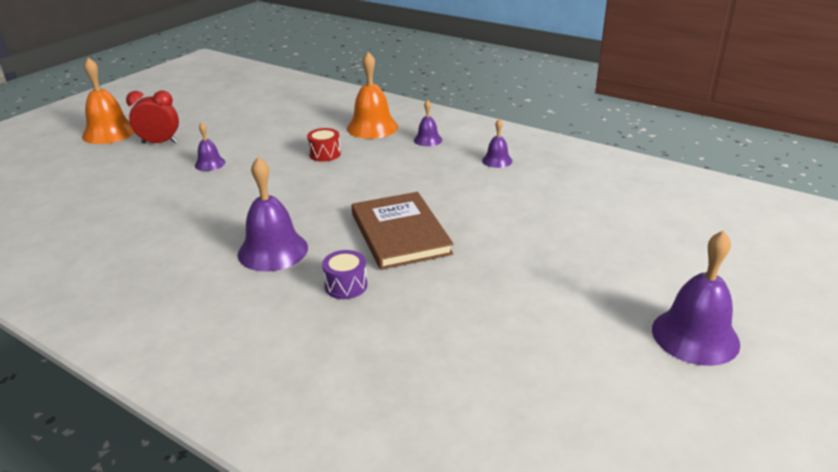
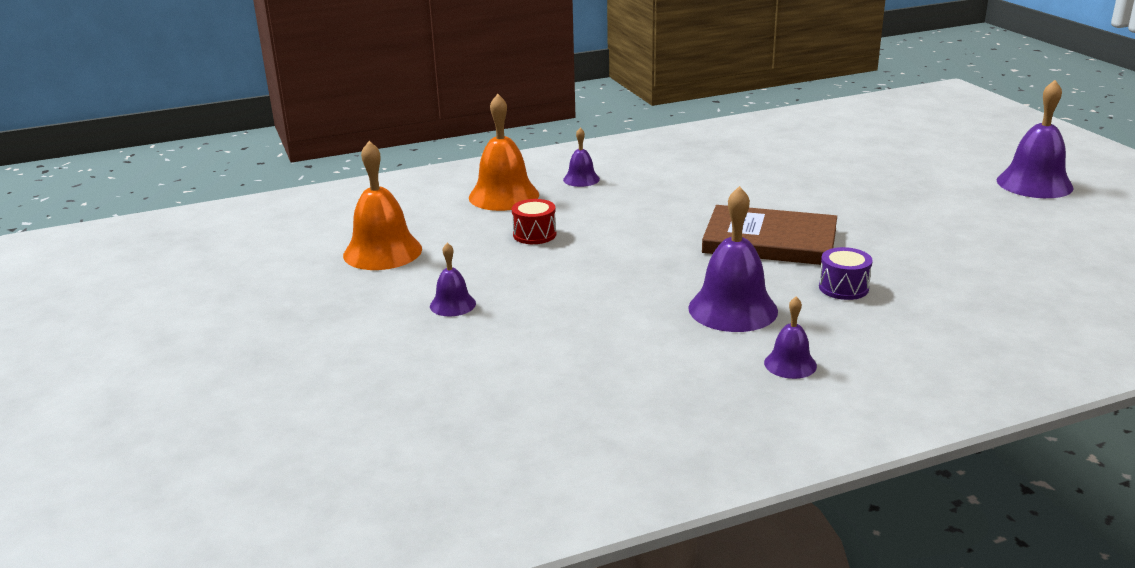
camera: 55 degrees left, 5 degrees down
orange bell [82,57,135,144] -> orange bell moved to [343,141,422,270]
red clock [126,90,179,144] -> none
purple bell [482,119,513,168] -> purple bell moved to [764,297,817,379]

